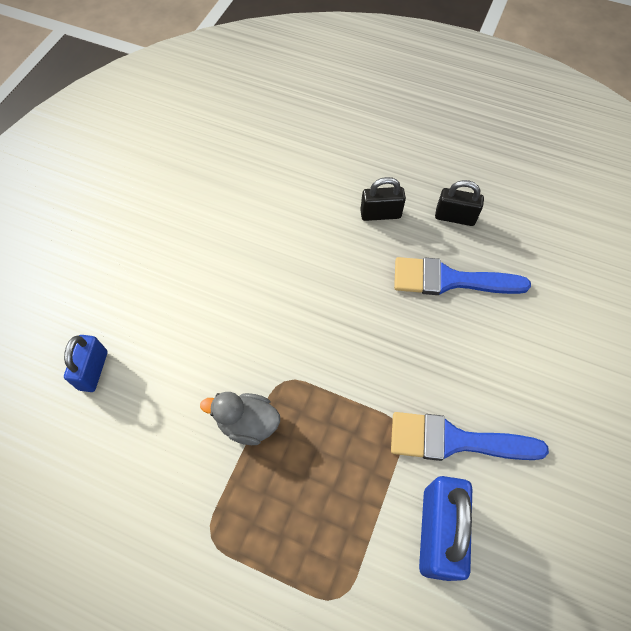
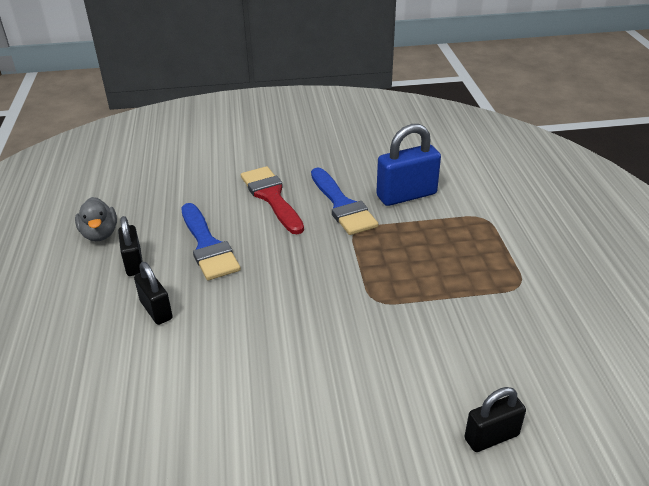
camera: 120 degrees left, 25 degrees down
blue padlock [64,335,108,392] -> black padlock [464,387,526,452]
grey duck [200,392,280,445] -> grey duck moved to [75,197,117,241]
none -> red brush [241,166,304,234]

